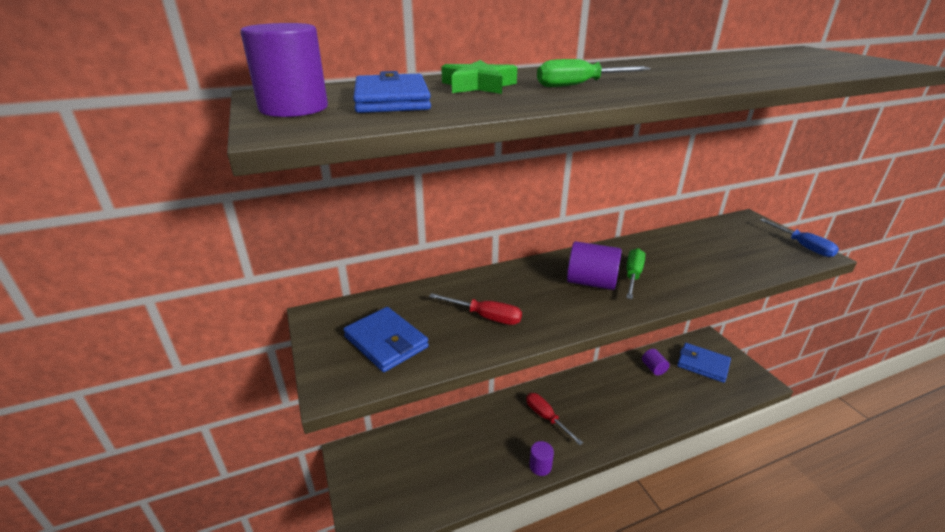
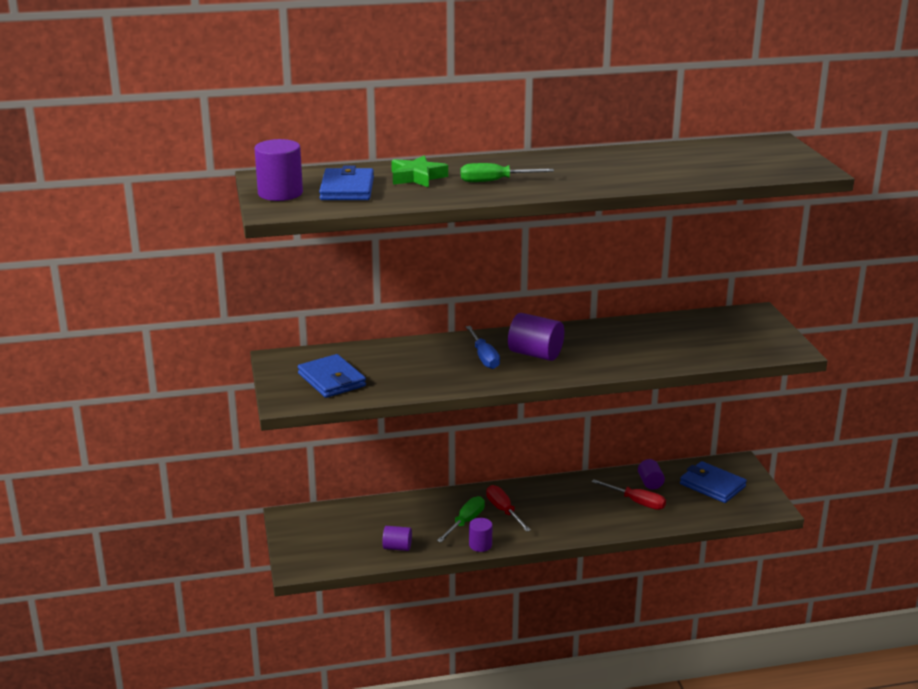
camera: 10 degrees right, 5 degrees down
red screwdriver [429,293,522,325] -> red screwdriver moved to [591,479,666,510]
green screwdriver [626,248,645,299] -> green screwdriver moved to [437,496,485,542]
blue screwdriver [760,219,839,257] -> blue screwdriver moved to [466,326,500,369]
none -> purple cylinder [382,526,412,551]

